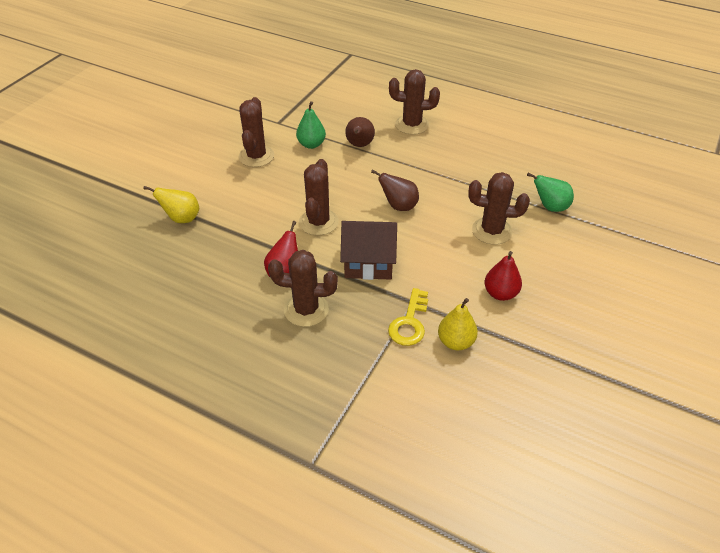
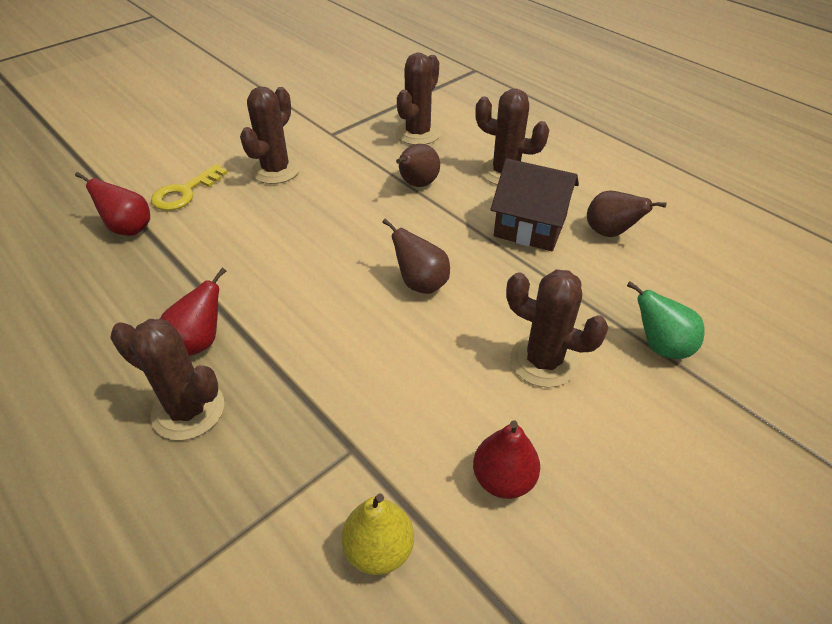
camera: 20 degrees right, 0 degrees up
yellow pear [143,186,199,223] -> red pear [75,172,150,236]
green pear [296,101,326,149] -> none
brown cactus [299,159,339,236] -> brown cactus moved to [396,53,441,145]
brown house [340,221,397,280] -> brown house moved to [491,158,579,251]
yellow key [388,288,428,346] -> yellow key moved to [151,164,228,211]
none -> brown pear [587,191,666,237]

